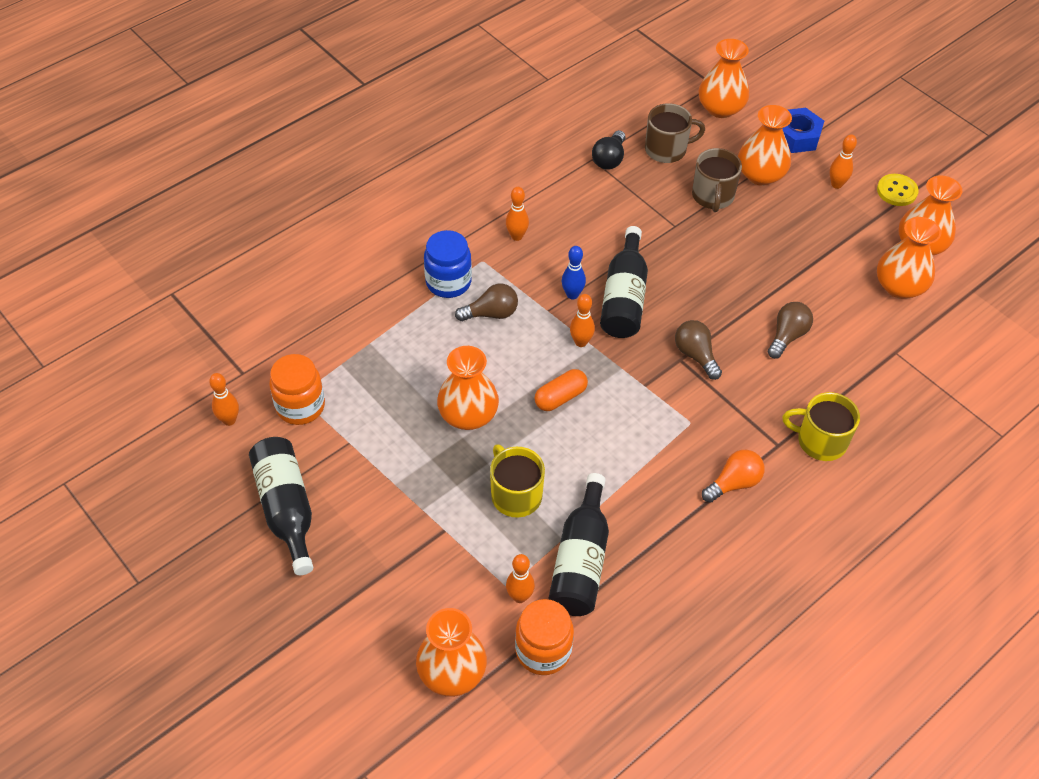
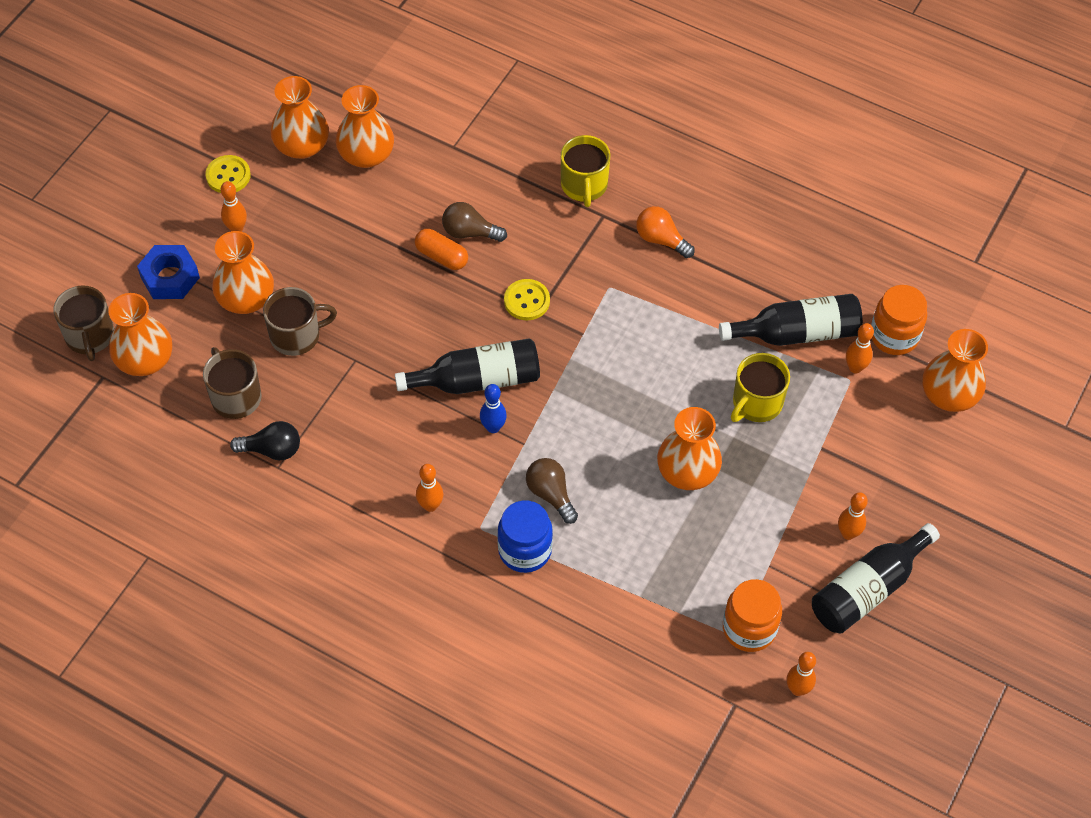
camera: 110 degrees left, 5 degrees up
orange capsule [534,369,588,411] -> orange capsule moved to [415,229,468,270]
orange bowling pin [570,294,595,347] -> orange bowling pin moved to [838,492,868,540]
brown light bulb [675,320,722,380] -> yellow button [504,279,550,321]
none -> brown mug [54,285,114,361]

